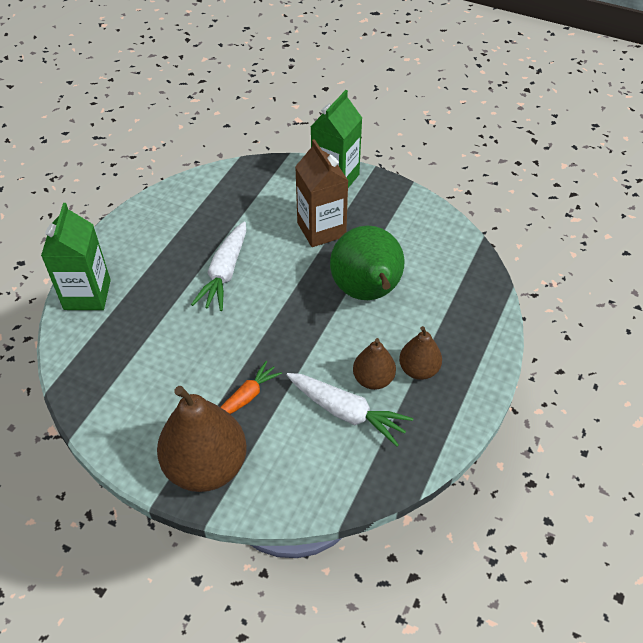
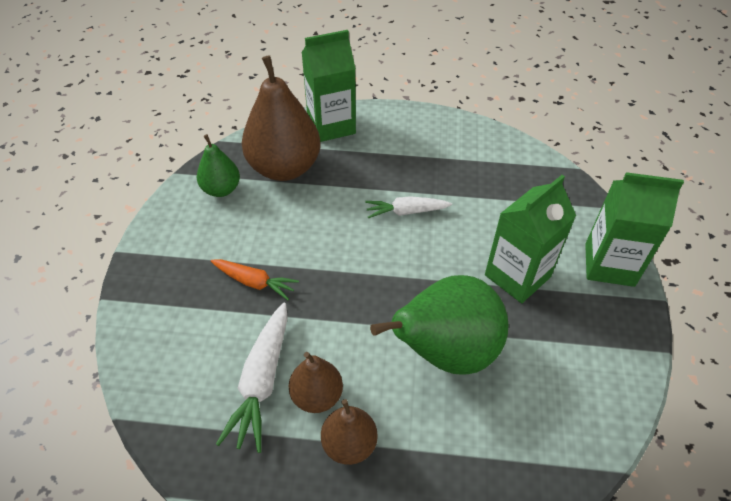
camera: 70 degrees right, 0 degrees up
brown pear [157,386,247,492] -> brown pear moved to [242,55,320,181]
white carrot [191,221,246,311] -> white carrot [365,196,452,218], size x0.65
brown carton [295,139,348,247] -> green carton [485,175,576,303]
none -> green pear [197,134,240,197]

